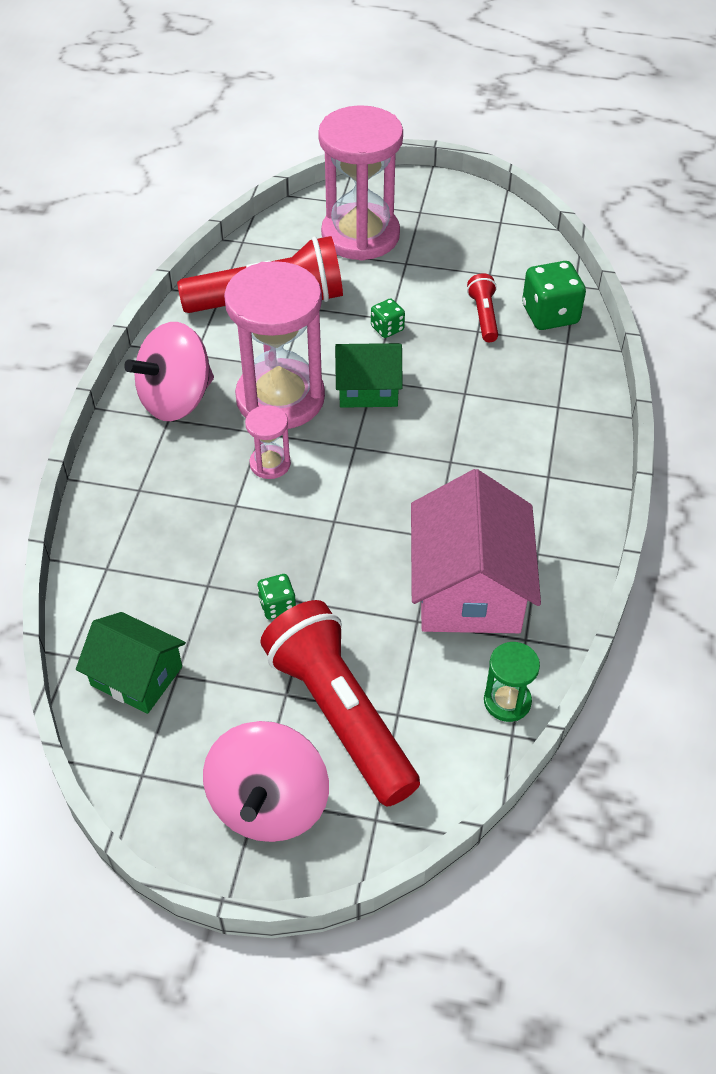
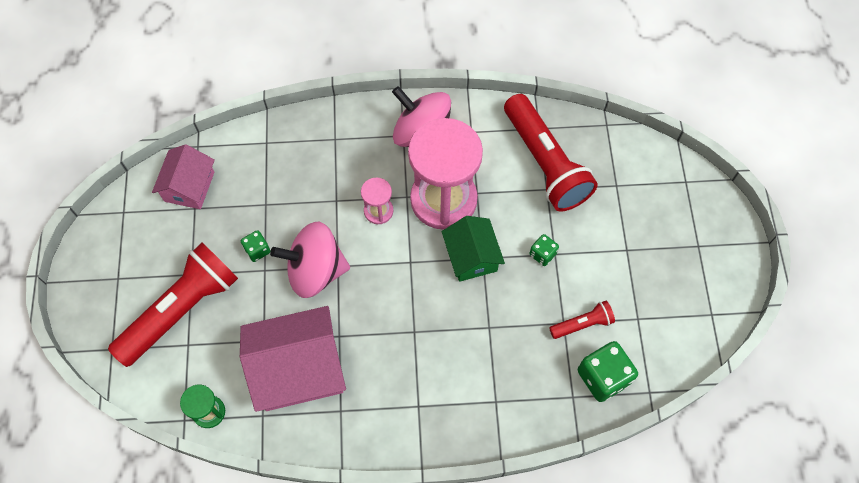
camera: 75 degrees right, 15 degrees up
green house [76,612,186,714] -> pink house [152,144,215,209]
pink spinning top [203,721,329,842] -> pink spinning top moved to [270,222,350,298]
pink hourglass [318,105,403,261] -> none

